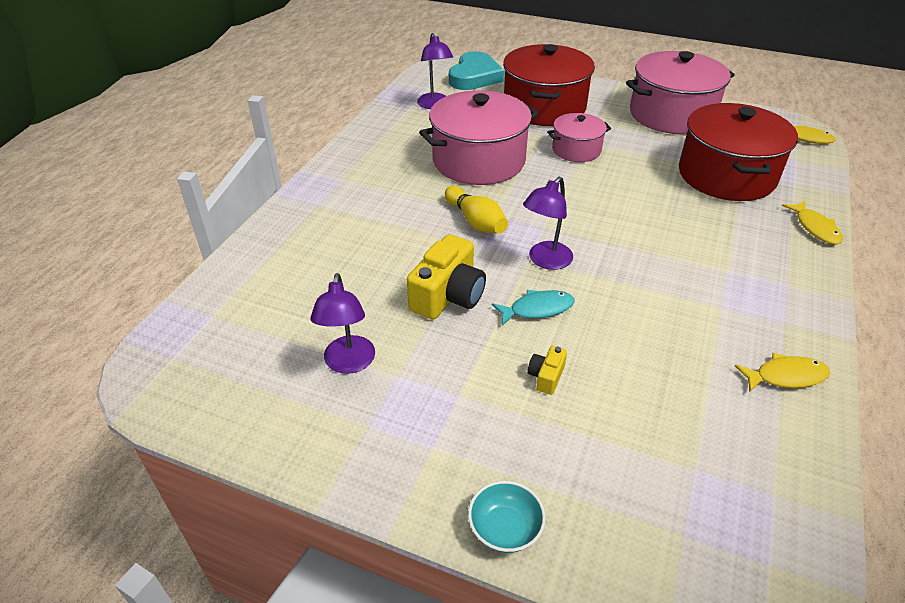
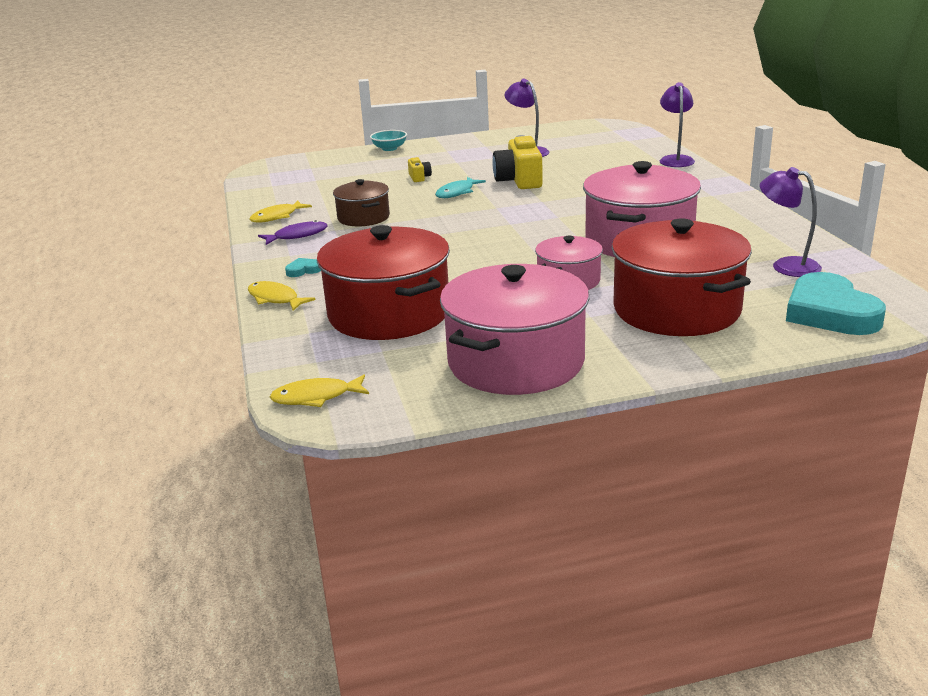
camera: 145 degrees right, 15 degrees down
yellow bowling pin [445,186,508,234] -> none
purple lamp [523,177,573,270] -> purple lamp moved to [660,82,695,167]
none -> purple fish [258,220,327,245]
none -> turquoise heart [285,258,321,277]
none -> brown pot [333,179,390,226]

